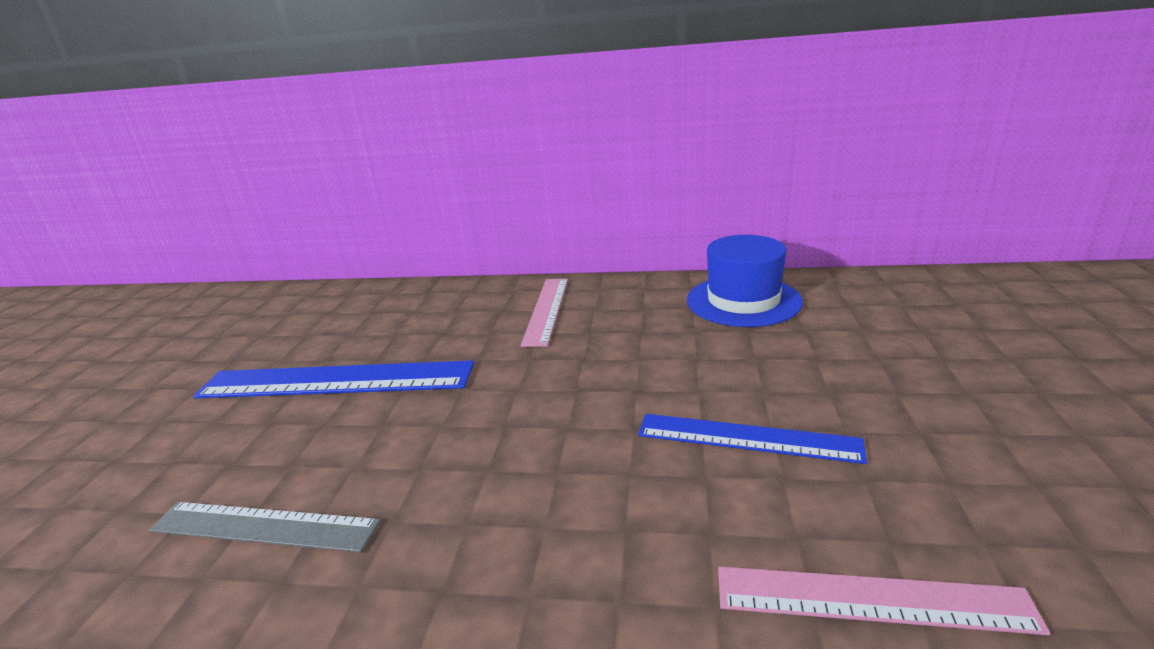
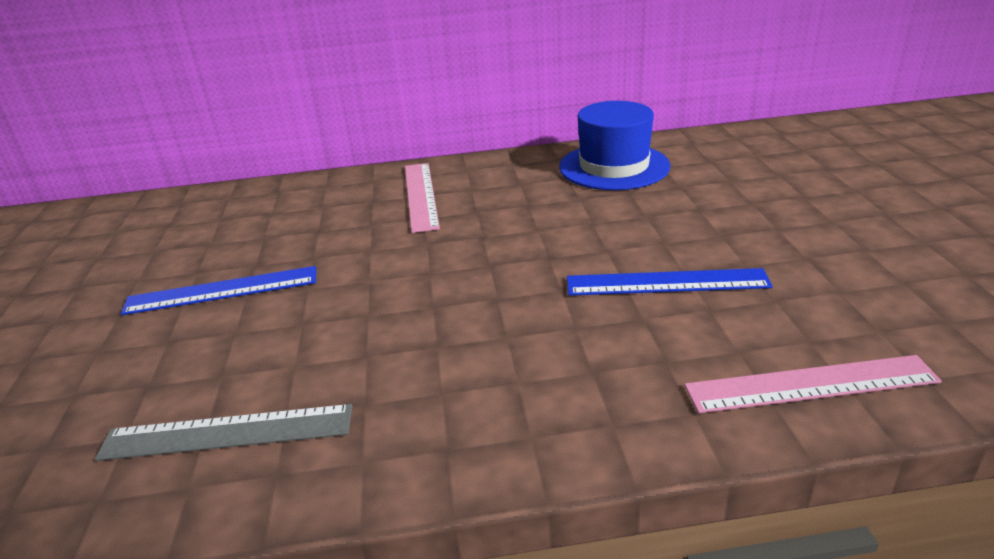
camera: 15 degrees left, 5 degrees up
blue ruler [193,360,474,398] -> blue ruler [121,266,316,315], size x0.62

